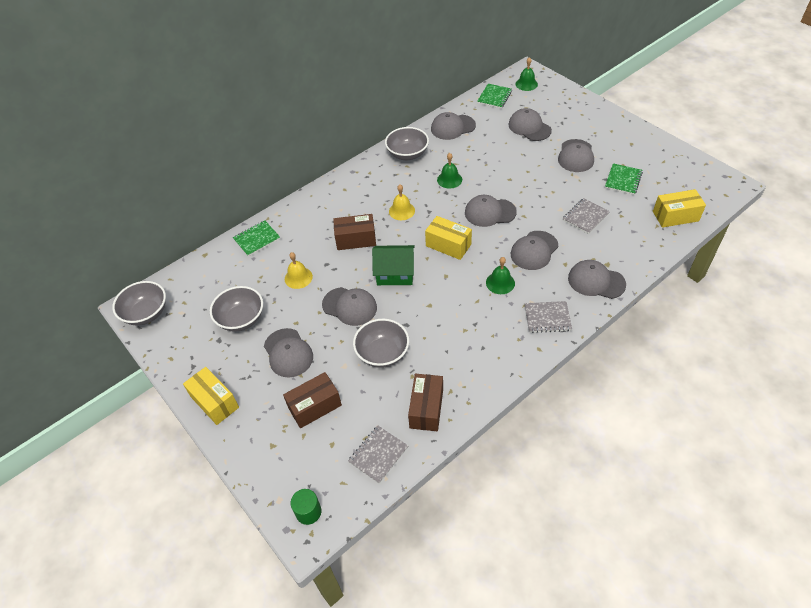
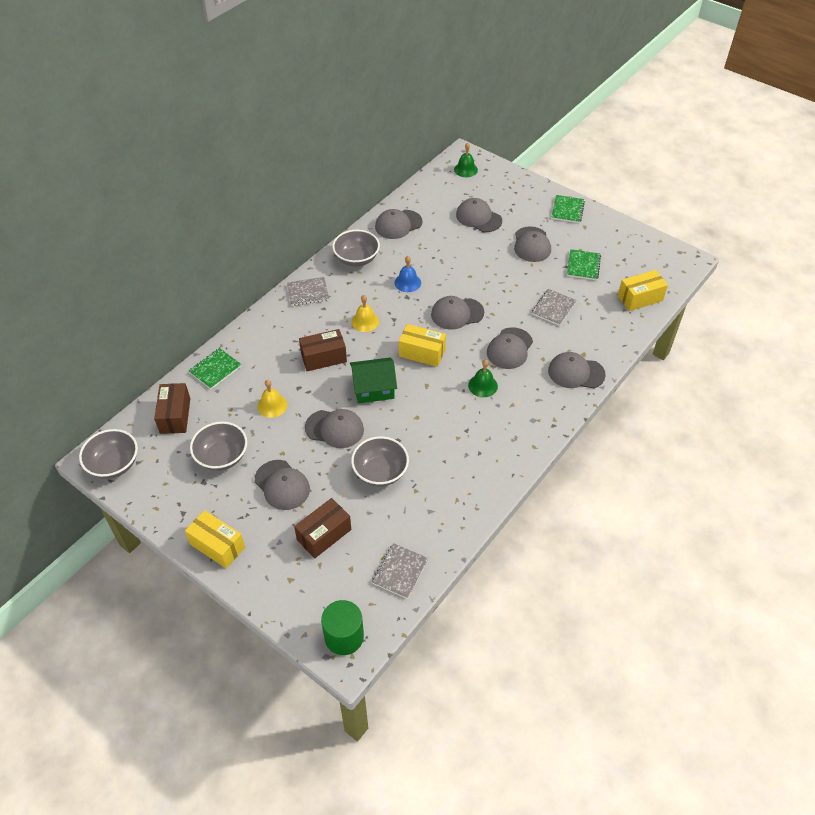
camera: 15 degrees left, 0 degrees up
green cylinder [291,489,321,525] -> green cylinder [321,600,364,655], size x1.52
brown box [408,373,443,431] -> brown box moved to [154,383,190,434]
green bell [437,153,462,189] -> blue bell [394,256,421,292]
green notebook [477,84,512,109] -> green notebook moved to [552,195,585,223]
grey notebook [524,301,572,333] -> grey notebook moved to [287,277,329,306]

